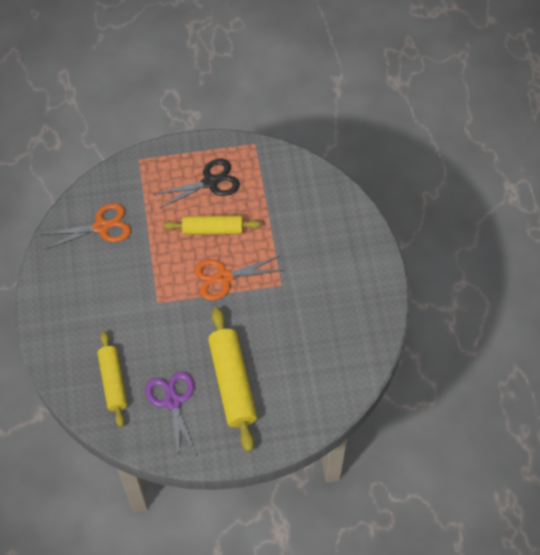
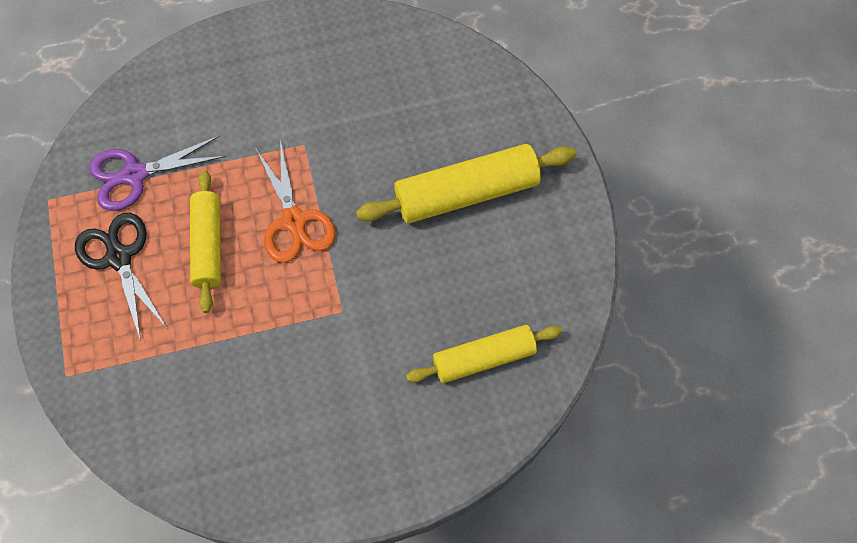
camera: 95 degrees left, 5 degrees up
orange scissors [41,203,131,250] -> none
purple scissors [145,371,197,462] -> purple scissors moved to [89,136,226,211]

